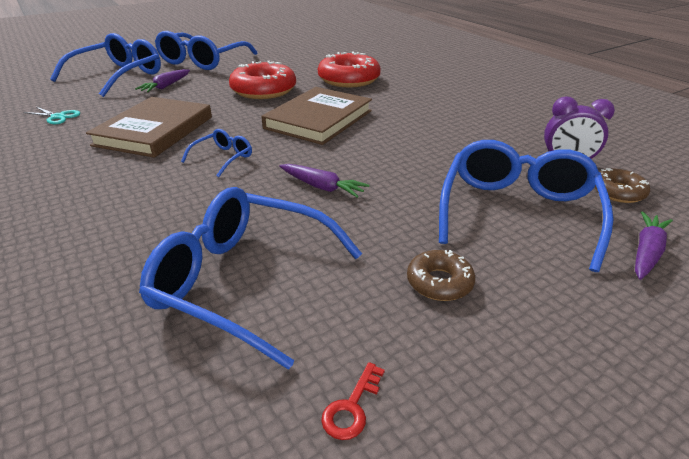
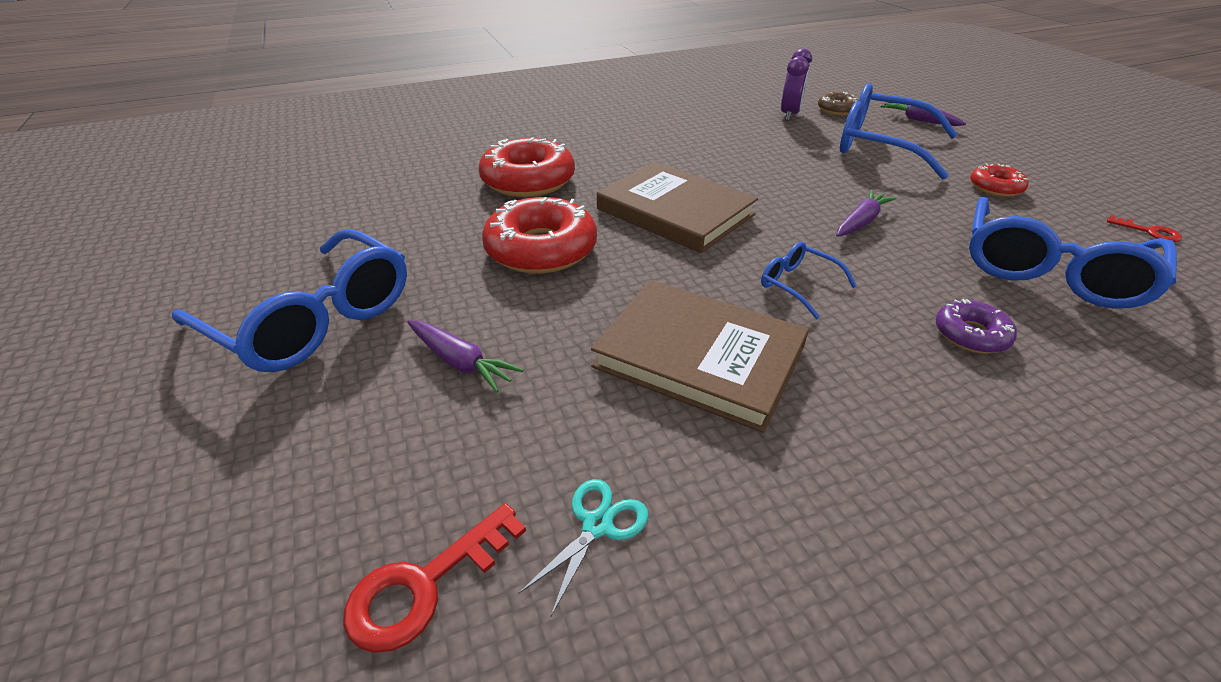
camera: 80 degrees left, 5 degrees up
blue glasses [50,33,161,97] -> none
brown donut [407,250,475,301] -> red donut [970,163,1029,197]
none -> red key [343,503,526,653]
none -> purple donut [936,299,1017,354]

